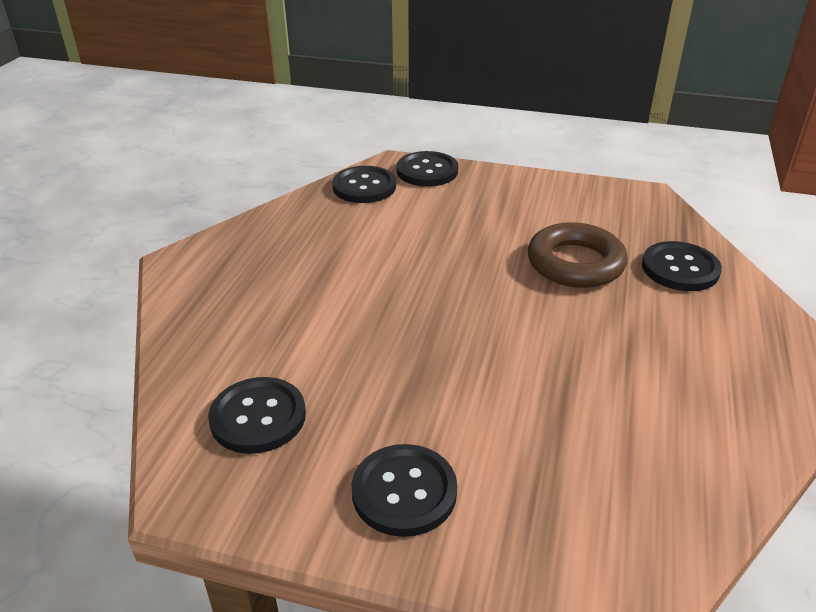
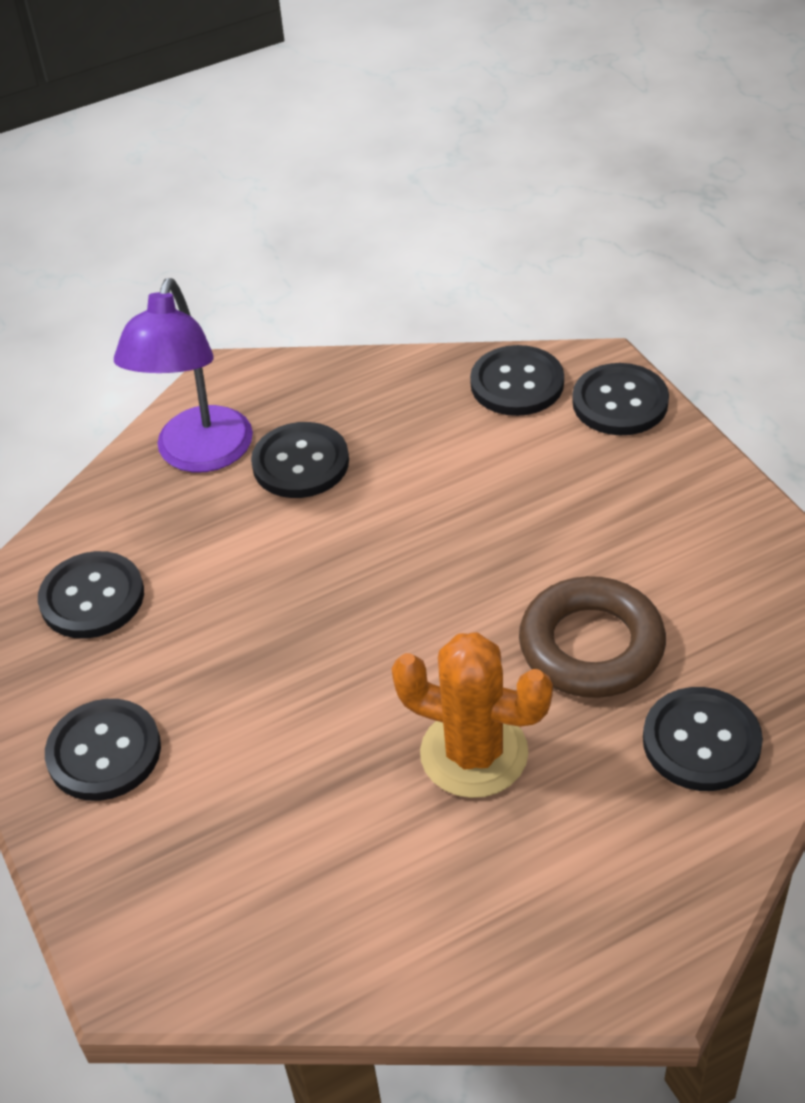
camera: 50 degrees right, 10 degrees up
none -> purple lamp [114,278,253,472]
none -> black button [251,422,349,498]
none -> orange cactus [392,632,553,798]

